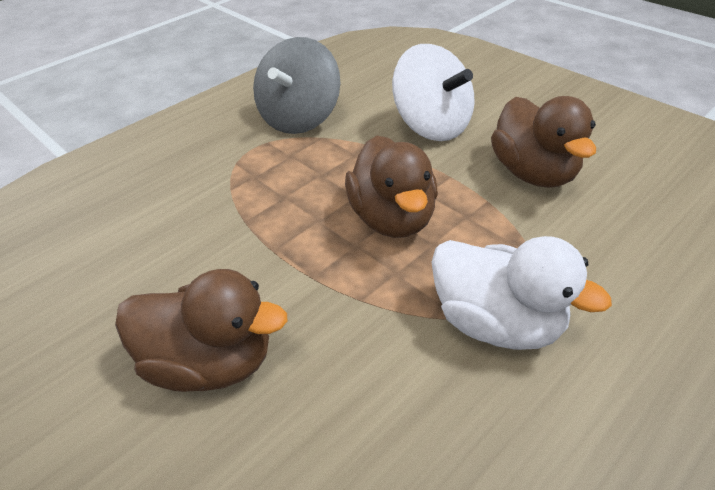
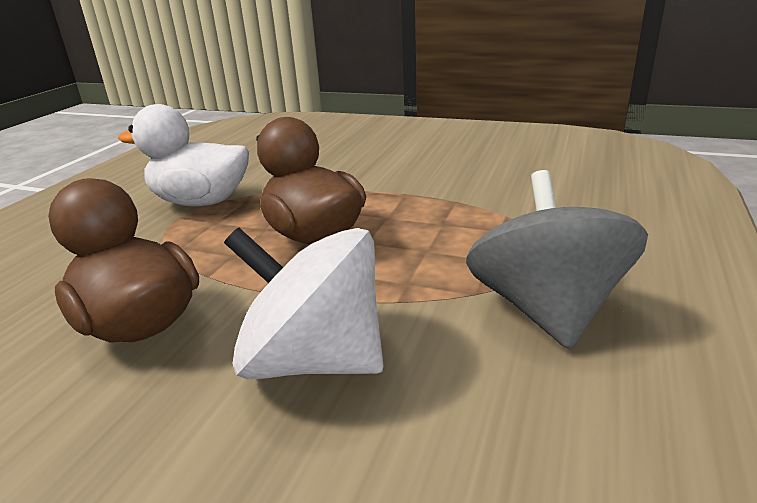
camera: 155 degrees right, 15 degrees down
brown duck [115,269,287,392] -> none

